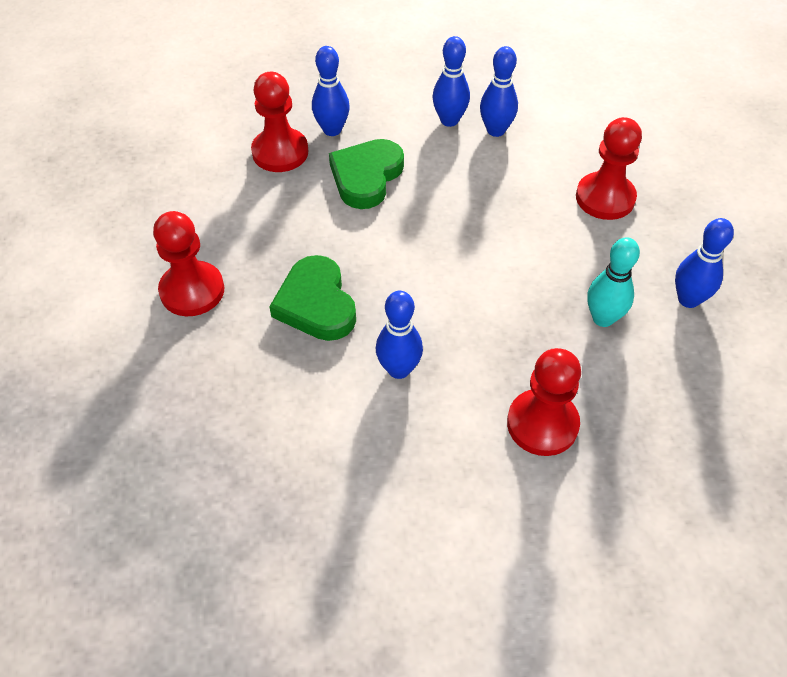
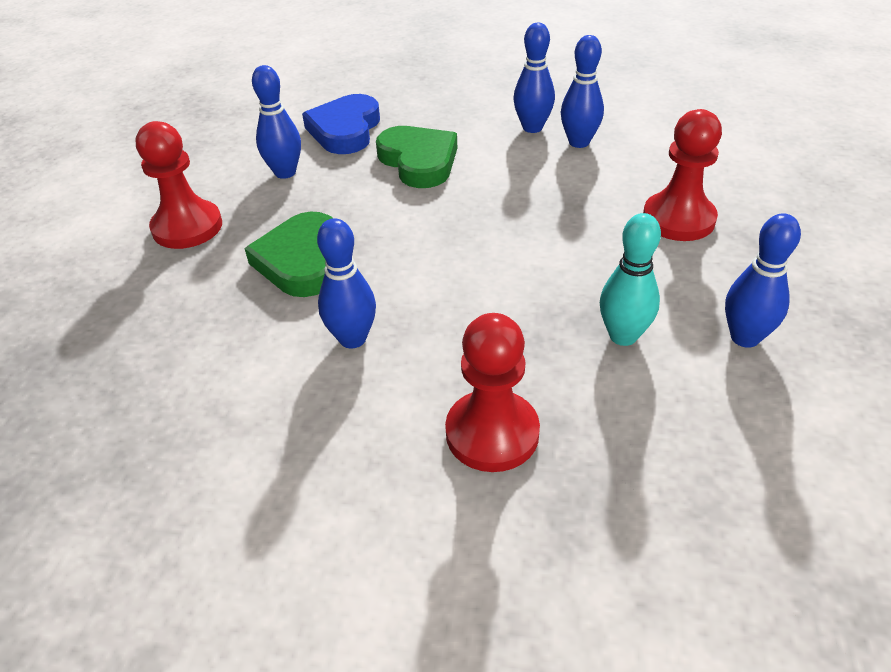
camera: 20 degrees right, 10 degrees down
red pawn [251,72,308,172] -> blue heart [302,94,380,154]
blue bowling pin [312,46,350,136] -> blue bowling pin moved to [252,65,301,179]
green heart [329,139,404,209] -> green heart turned 105 degrees clockwise [376,126,457,188]

